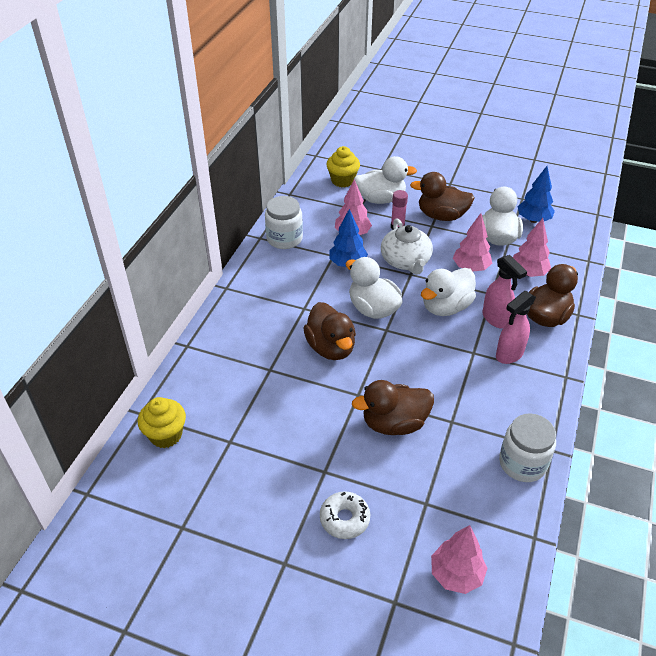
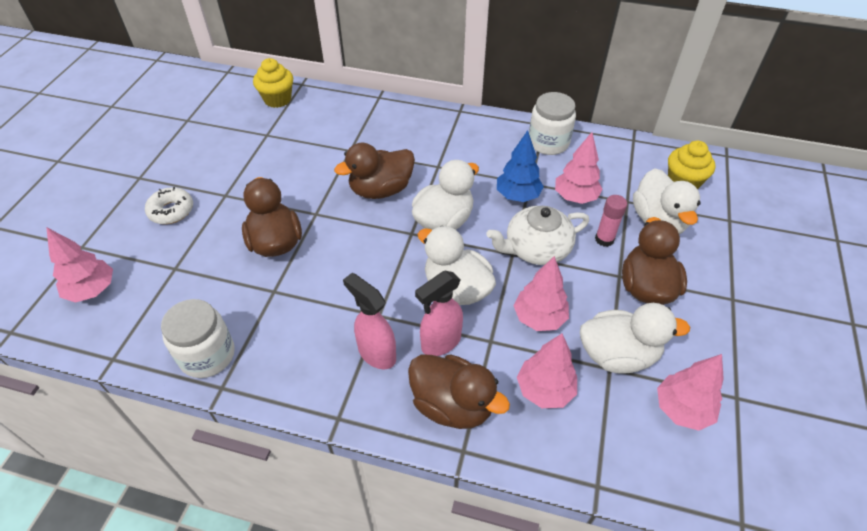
camera: 85 degrees right, 5 degrees up
blue tree [517,166,555,223] -> pink tree [657,354,724,431]

